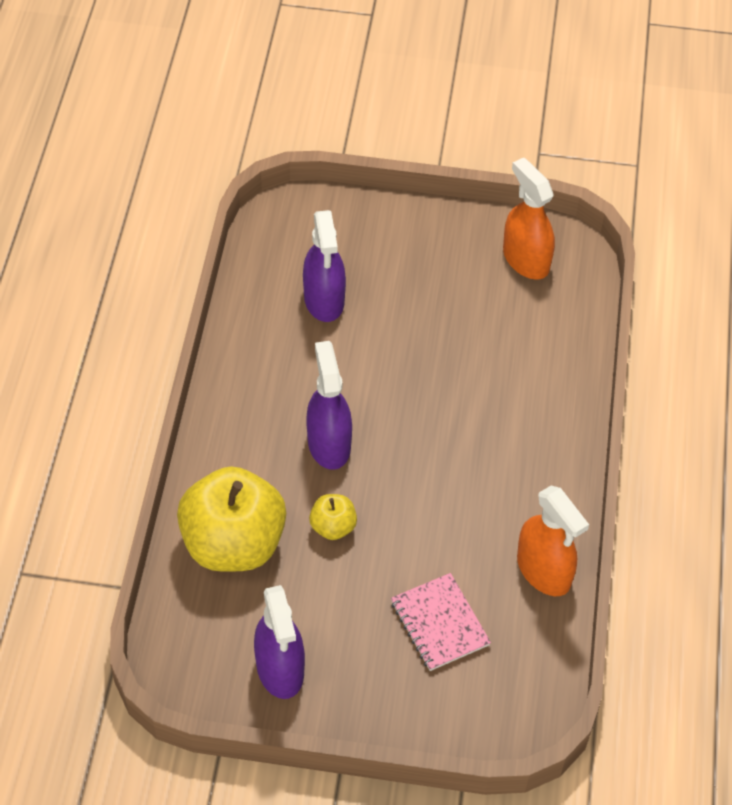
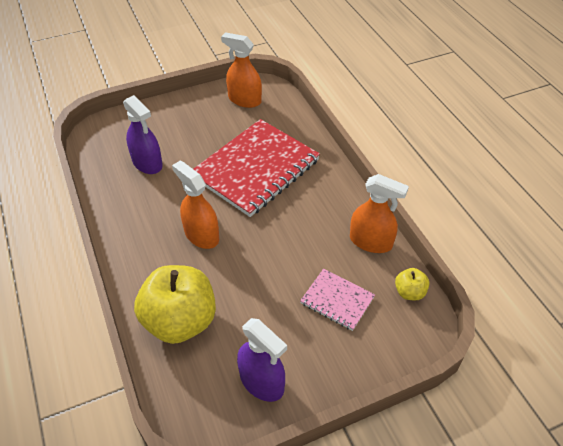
camera: 30 degrees left, 5 degrees down
purple spray bottle [306,341,352,470] -> orange spray bottle [172,160,219,249]
yellow apple [309,494,357,540] -> yellow apple moved to [395,268,429,300]
none -> red notebook [193,119,320,217]

